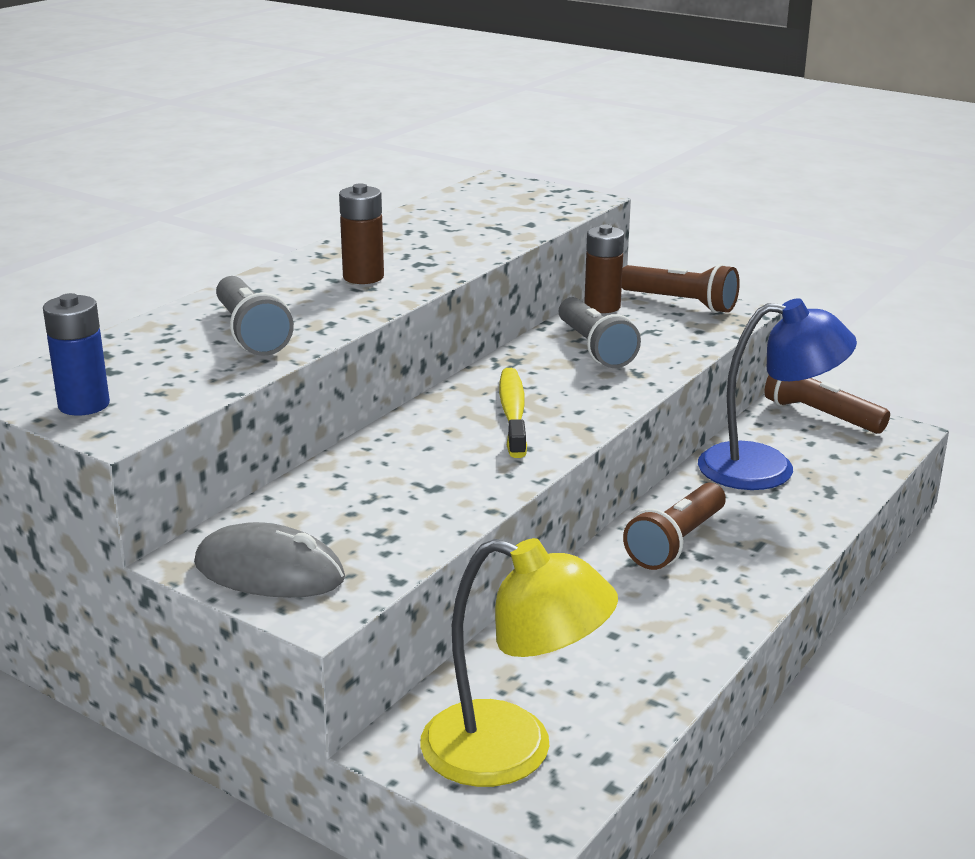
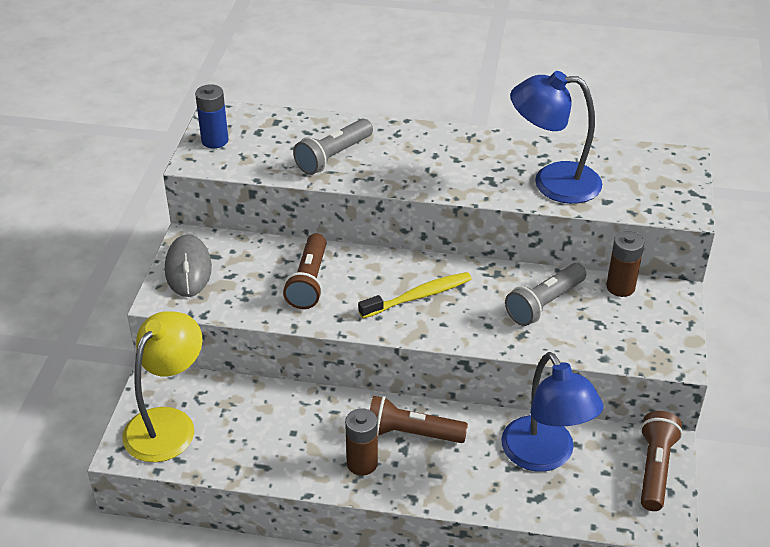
camera: 65 degrees right, 15 degrees up
brown battery [339,183,384,284] -> brown battery moved to [345,408,378,476]
yellow lamp [420,538,618,787] -> yellow lamp turned 150 degrees counterclockwise [122,311,203,462]
brown flashlight [622,264,740,313] -> brown flashlight moved to [283,233,327,309]
none -> blue lamp [510,71,602,204]

